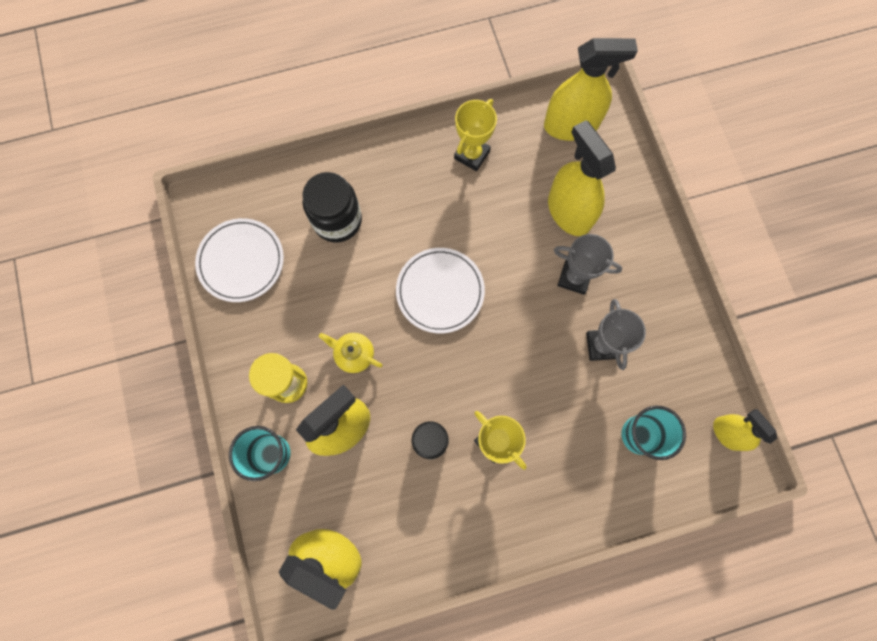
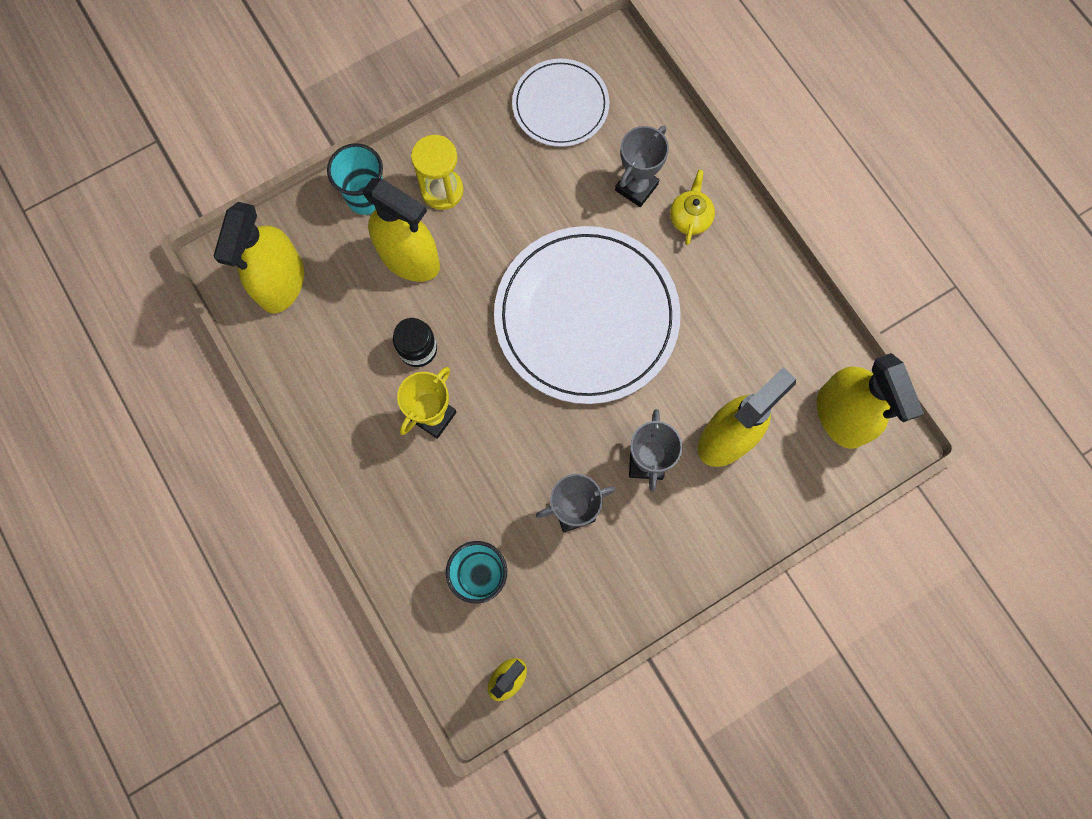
camera: 75 degrees right, 0 degrees up
black jar [302,172,362,242] -> grey trophy [615,126,669,207]
yellow teapot [319,333,383,373] -> yellow teapot moved to [670,170,715,245]
white plate [396,248,485,333] -> white plate [494,226,680,404], size x1.80
yellow trophy [454,99,497,171] -> none

